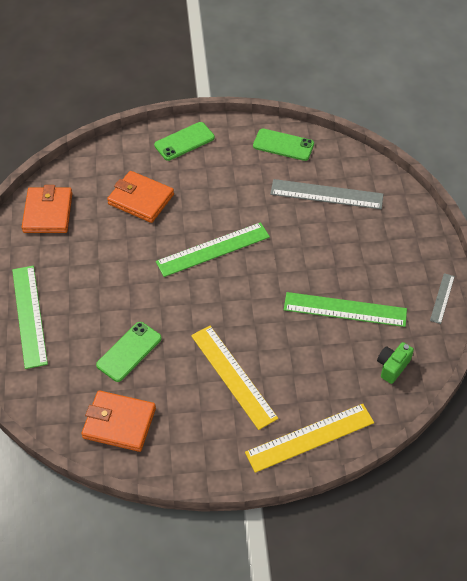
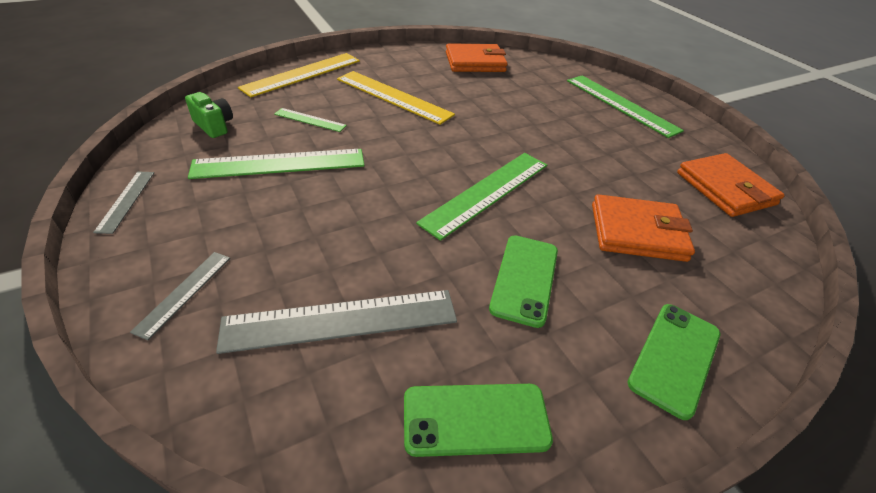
camera: 155 degrees right, 10 degrees down
green phone [96,322,162,382] -> green phone moved to [489,235,558,328]
green camera [377,342,414,384] -> green camera turned 60 degrees counterclockwise [185,92,233,138]
none -> grey ruler [130,252,230,340]
none -> green ruler [274,108,347,132]

